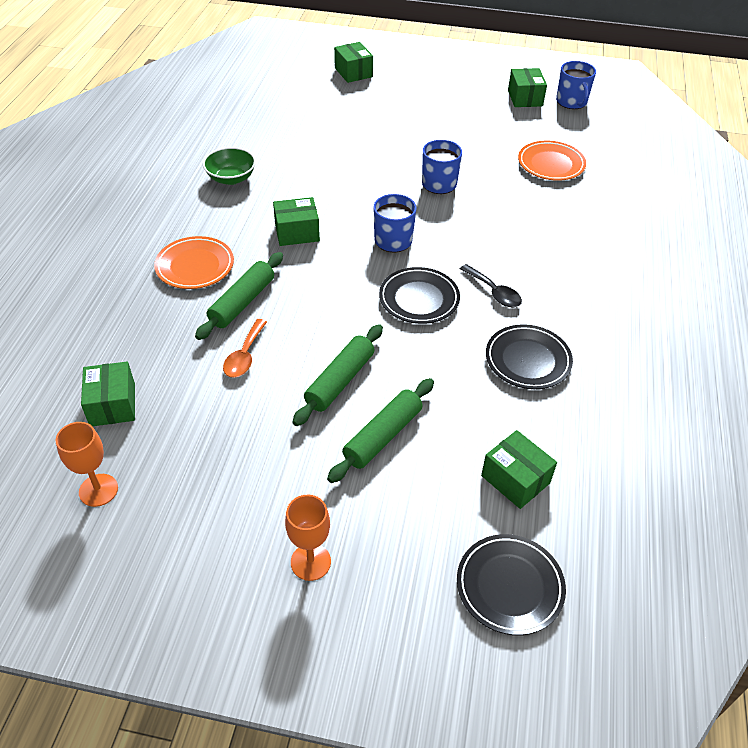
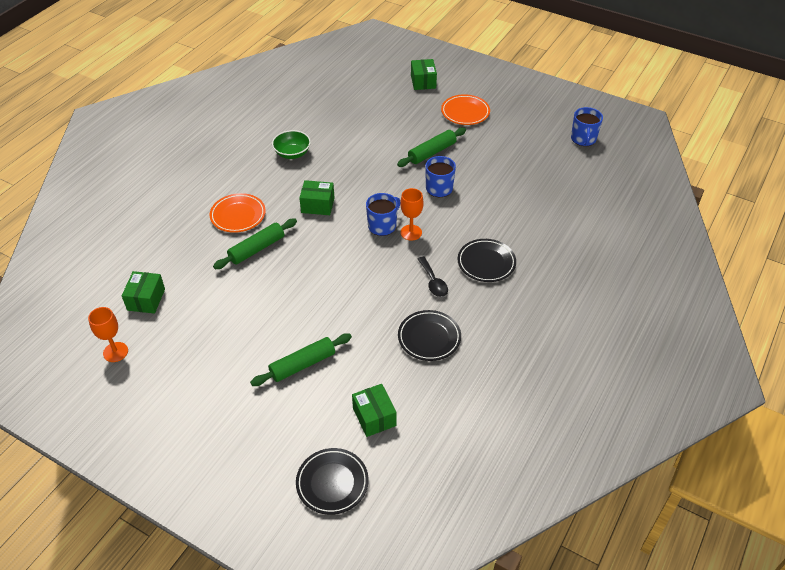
camera: 20 degrees right, 0 degrees up
orange spoon [223,319,267,377] -> none
orange goblet [285,495,331,581] -> orange goblet moved to [400,188,423,241]
green rolling pin [293,324,383,426] -> green rolling pin moved to [397,127,466,167]
black plate [379,267,460,324] -> black plate moved to [458,239,516,282]
green box [508,68,547,107] -> none
orange plate [518,141,586,181] -> orange plate moved to [441,94,490,125]

